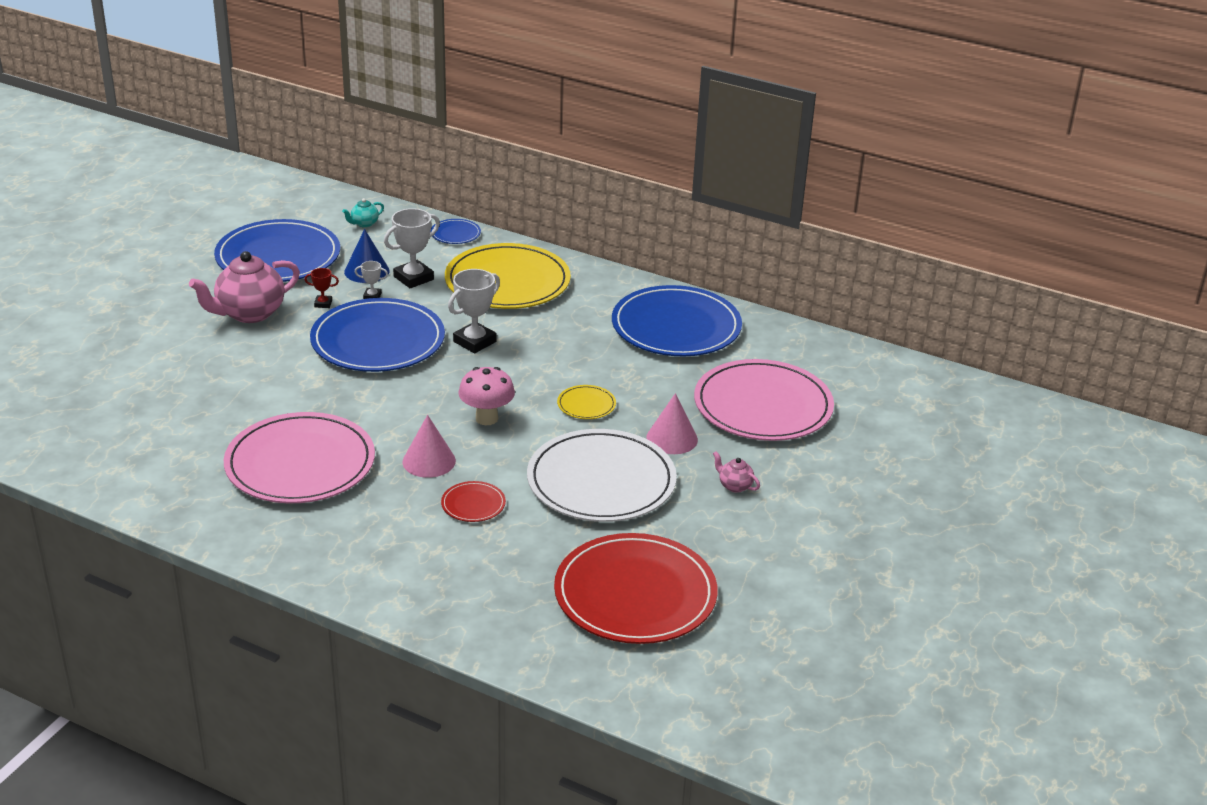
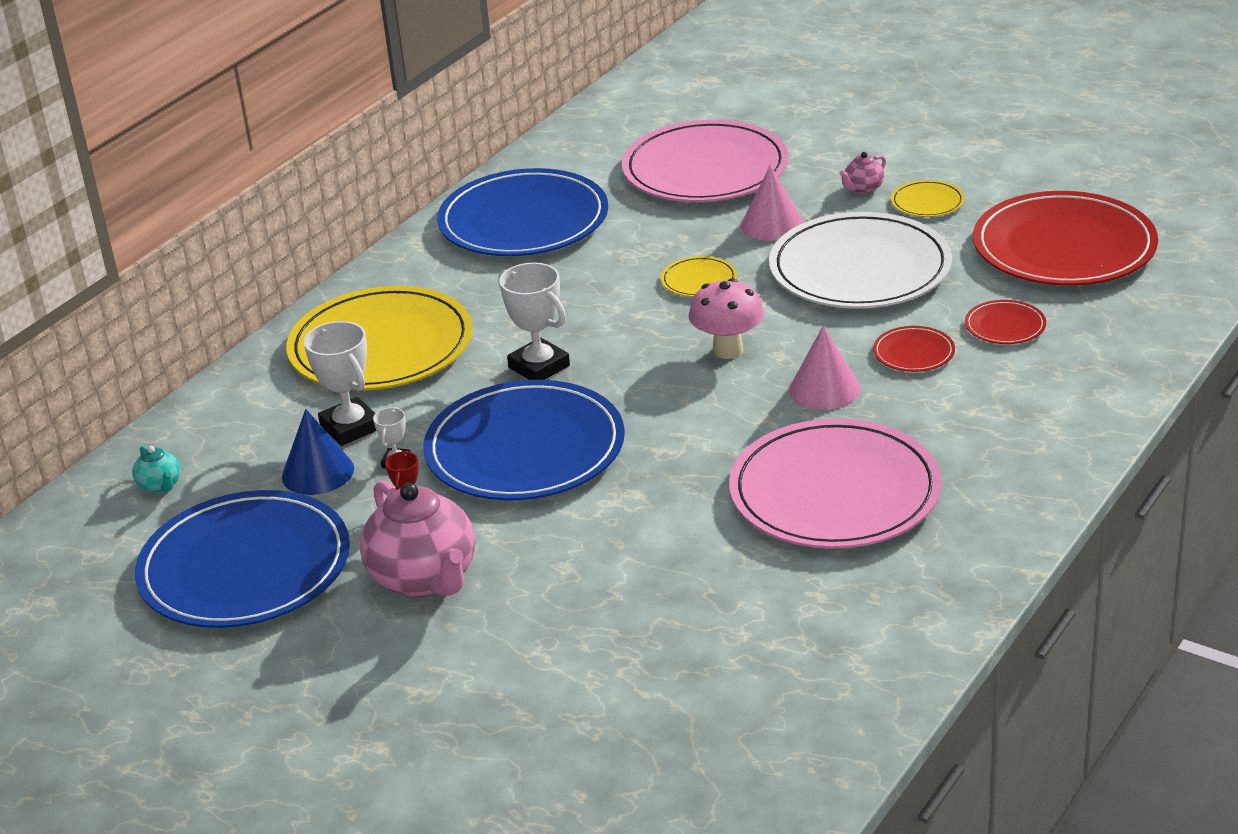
camera: 80 degrees left, 0 degrees up
blue plate [431,219,481,244] -> none
none -> yellow plate [891,180,965,217]
none -> red plate [965,300,1046,344]

